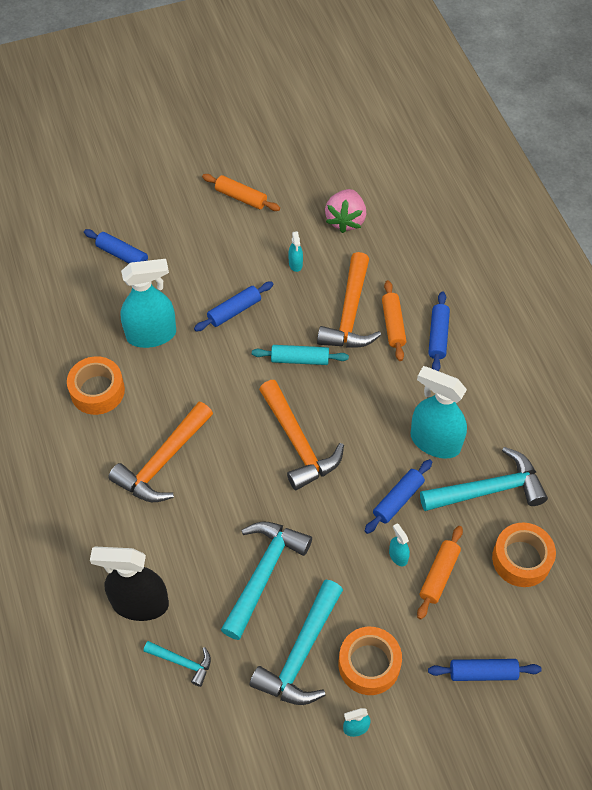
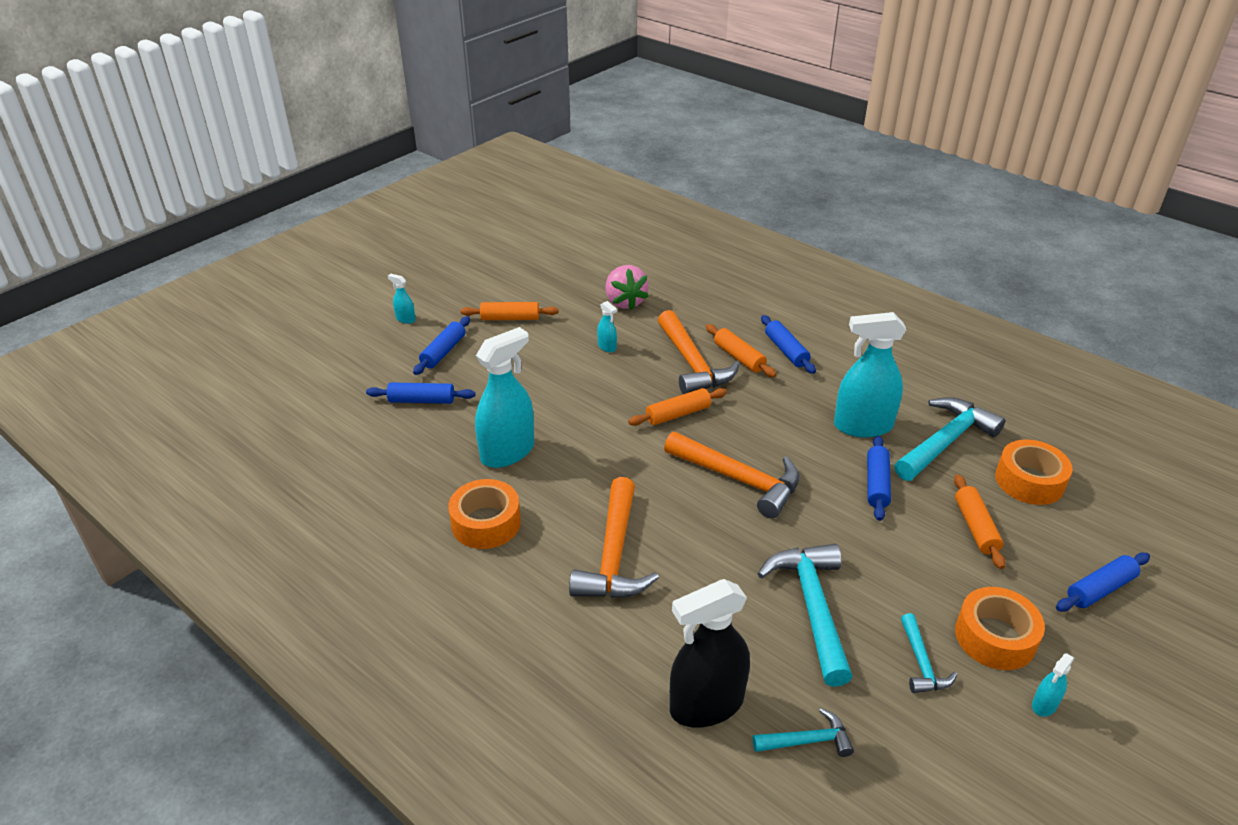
camera: 30 degrees left, 20 degrees down
blue rolling pin [194,281,273,331] -> blue rolling pin moved to [413,316,470,375]
turquoise hammer [249,580,343,705] -> turquoise hammer [901,613,957,693], size x0.53
turquoise rolling pin [252,345,349,365] -> orange rolling pin [628,388,727,426]
turquoise spray bottle [389,523,410,566] -> turquoise spray bottle moved to [388,274,416,324]

